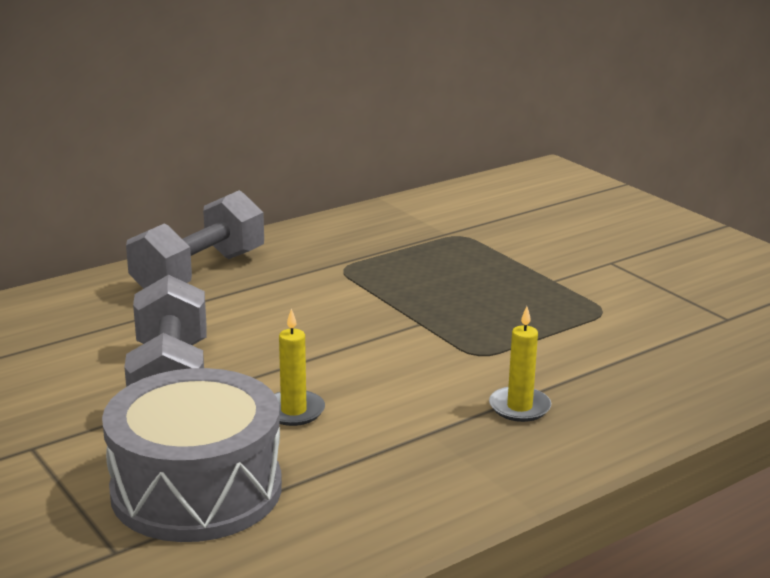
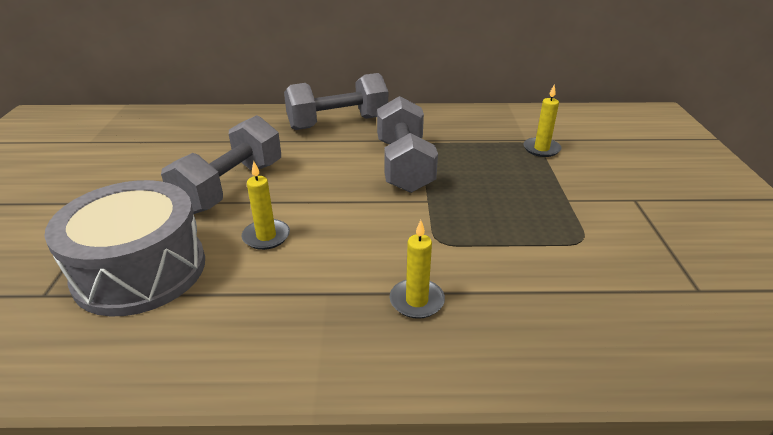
camera: 35 degrees right, 10 degrees up
none -> grey dumbbell [377,96,438,193]
none -> yellow candle [524,85,562,157]

